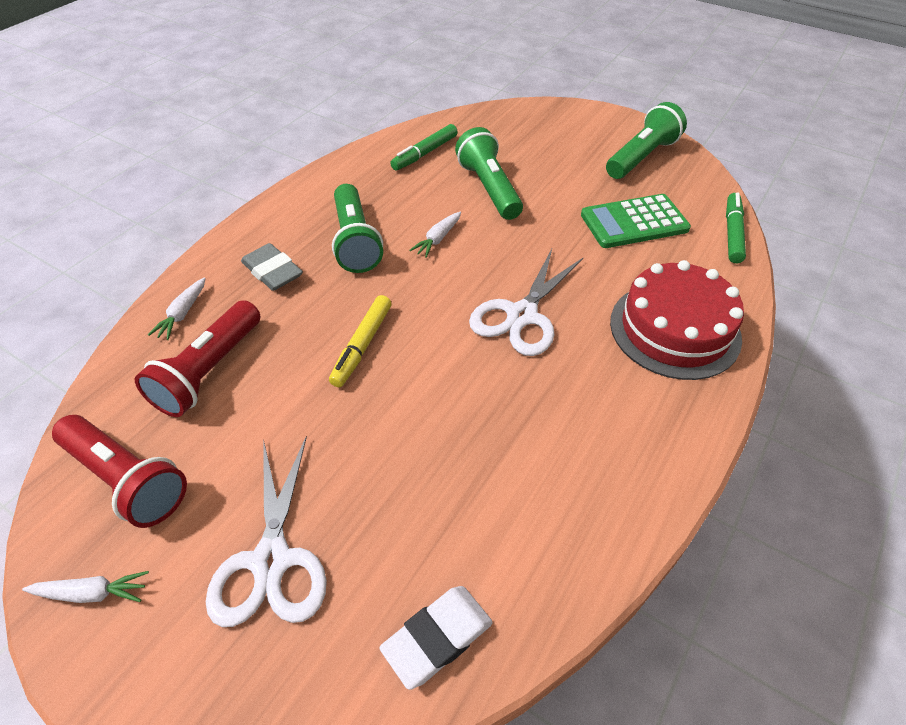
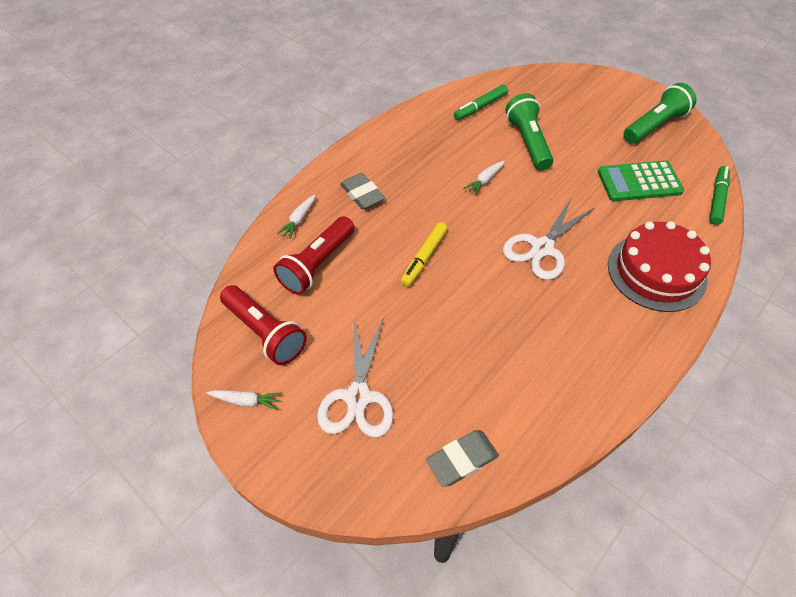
camera: 10 degrees right, 5 degrees up
green flashlight [332,184,383,273] -> none
white eraser [379,586,493,690] -> grey eraser [426,430,499,487]

